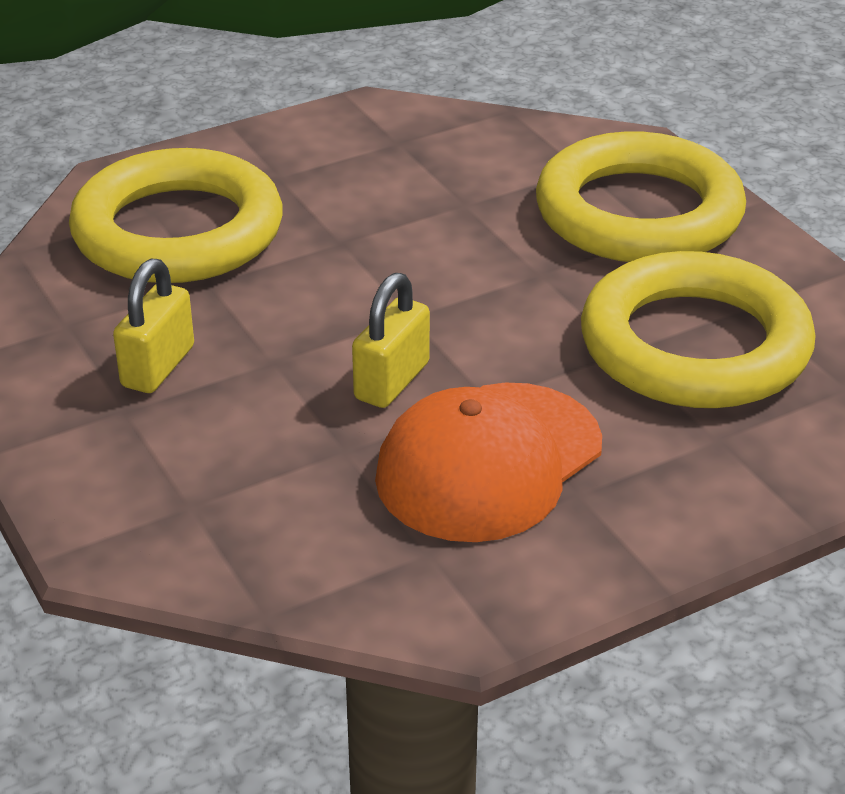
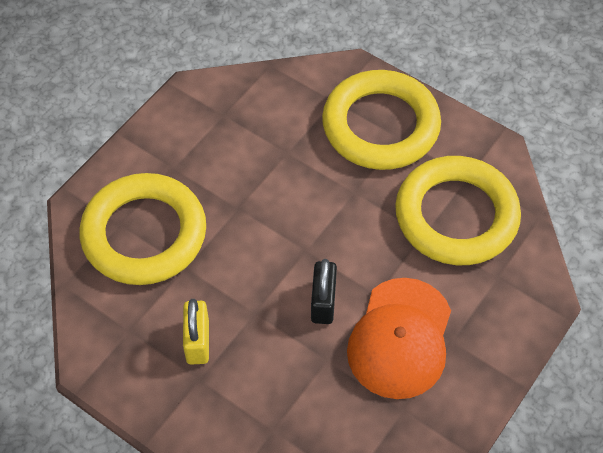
camera: 25 degrees left, 20 degrees up
yellow padlock [352,273,430,408] -> black padlock [311,259,337,324]

